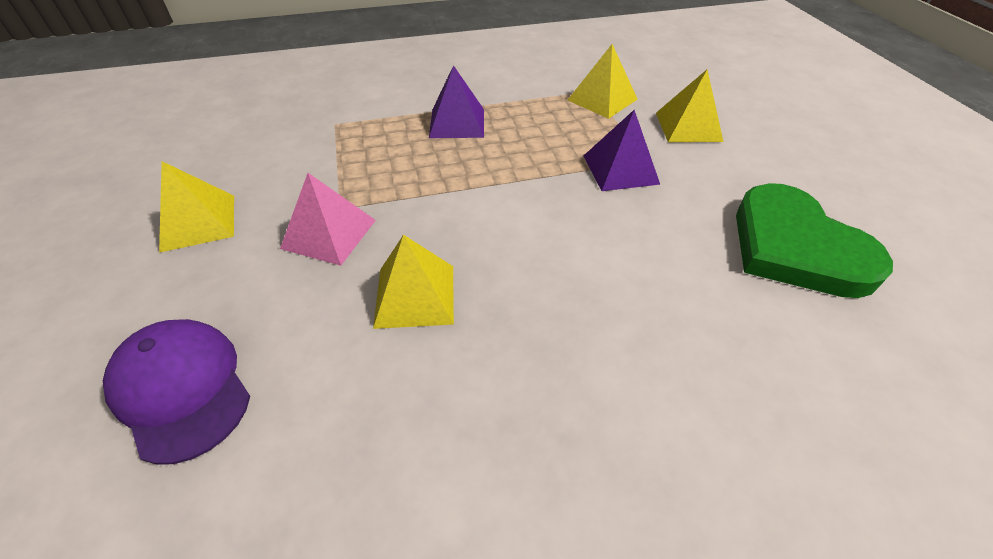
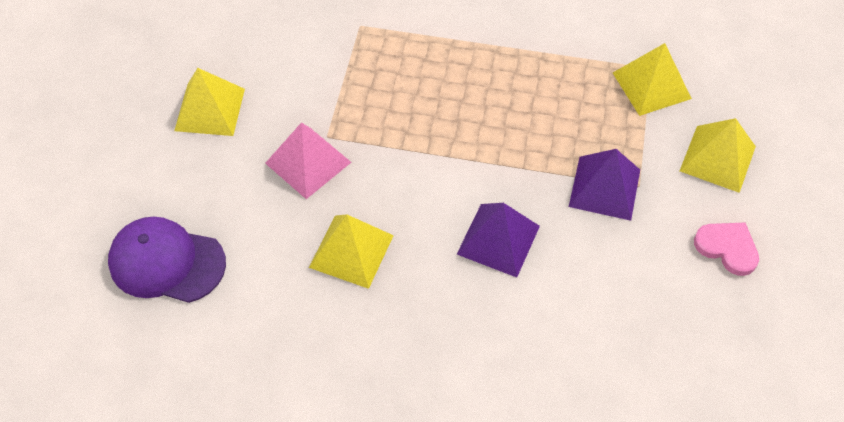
camera: 25 degrees right, 10 degrees up
purple cap [103,319,250,465] -> purple cap turned 60 degrees counterclockwise [108,217,226,303]
purple pyramid [429,65,484,138] -> purple pyramid moved to [457,203,540,277]
green heart [736,183,893,298] -> none
none -> pink heart [694,222,759,276]

